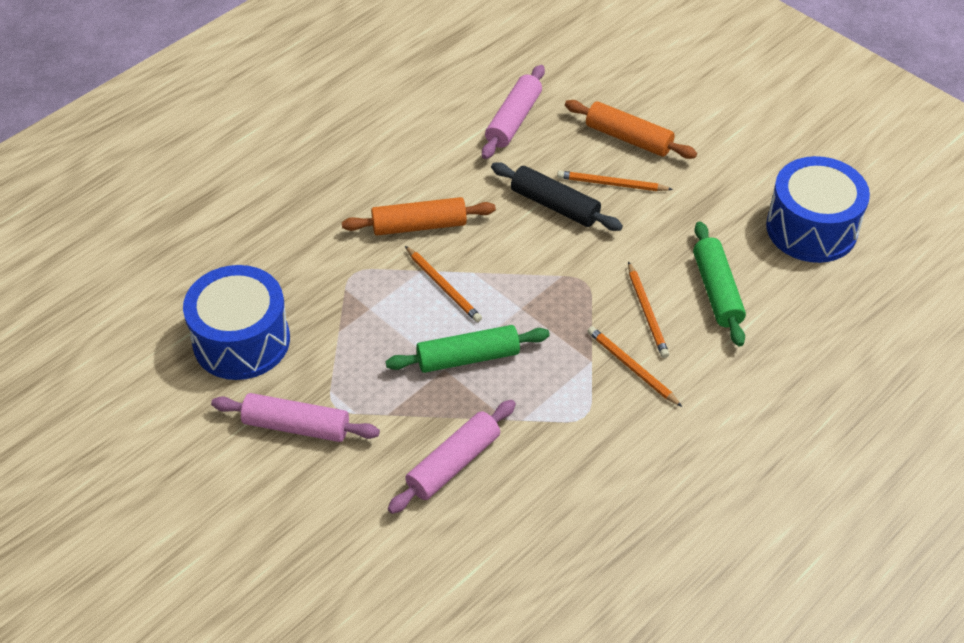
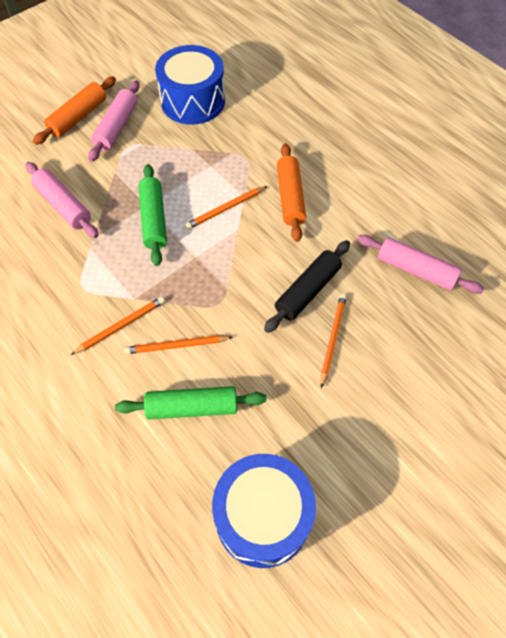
camera: 95 degrees right, 10 degrees up
orange rolling pin [565,100,697,159] -> orange rolling pin moved to [33,77,116,145]

